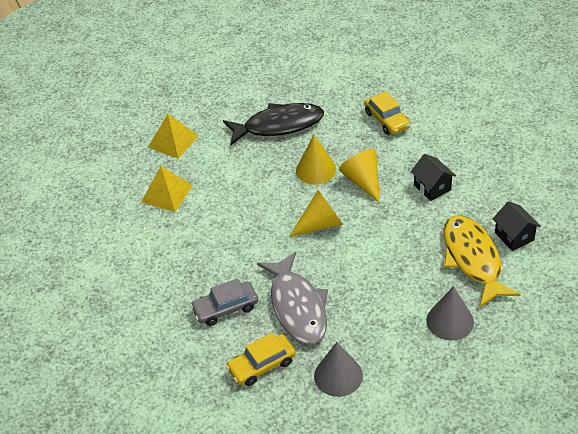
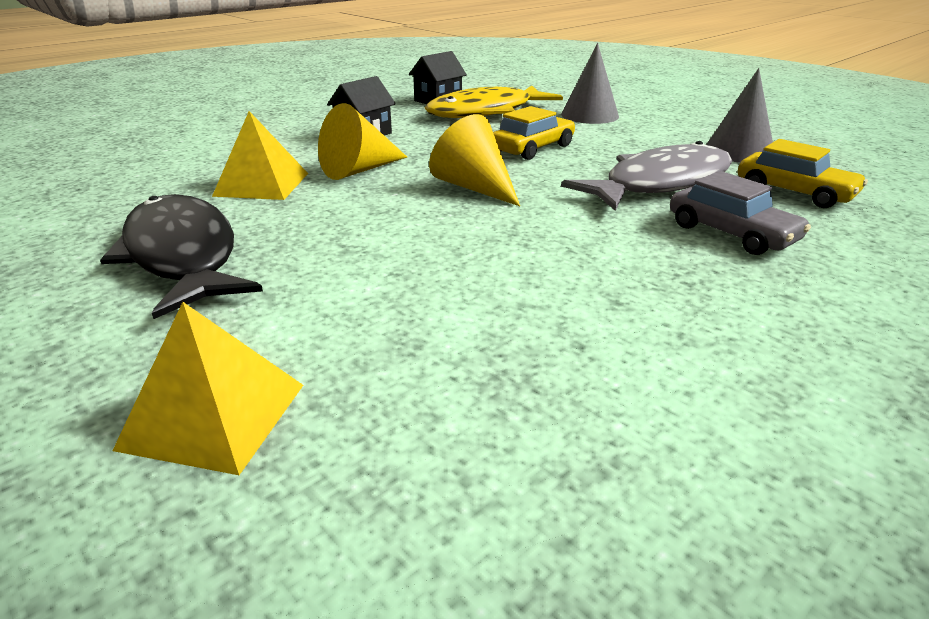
camera: 110 degrees left, 15 degrees down
yellow pyramid [141,166,193,212] -> yellow pyramid moved to [212,111,308,200]
yellow cone [296,135,336,185] -> none
yellow car [364,91,410,135] -> yellow car moved to [493,106,575,160]

